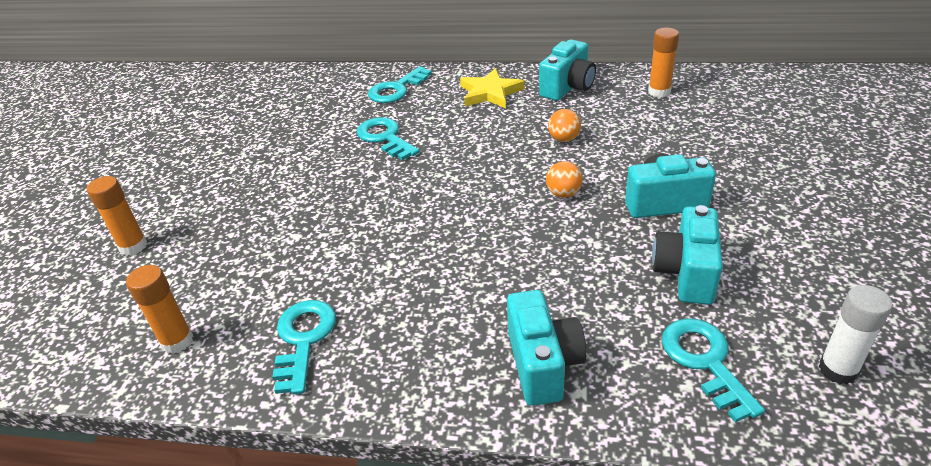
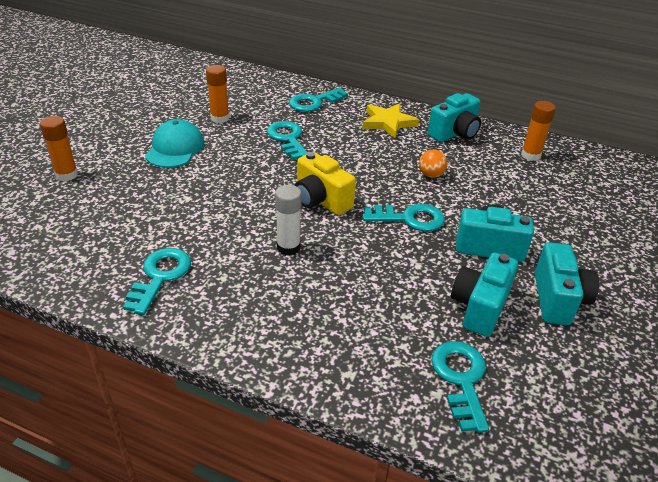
camera: 10 degrees right, 0 degrees up
orange glue stick [126,265,193,354] -> orange glue stick moved to [206,65,229,123]
turquoise camera [507,290,587,406] -> turquoise camera moved to [535,242,599,325]
orange ball [546,161,583,198] -> turquoise key [363,204,445,231]
white glue stick [819,285,892,385] -> white glue stick moved to [275,185,302,256]
none -> turquoise cap [145,119,204,168]
none -> yellow camera [295,152,356,215]

